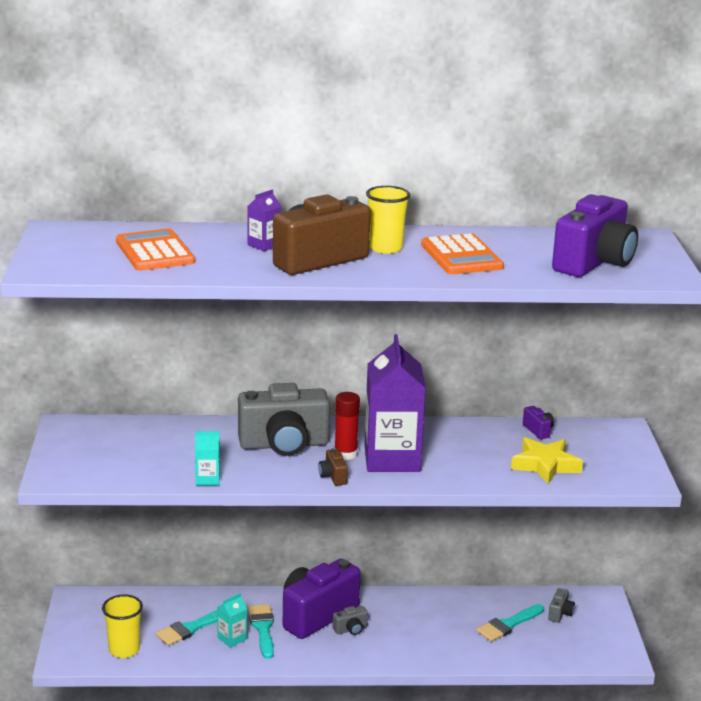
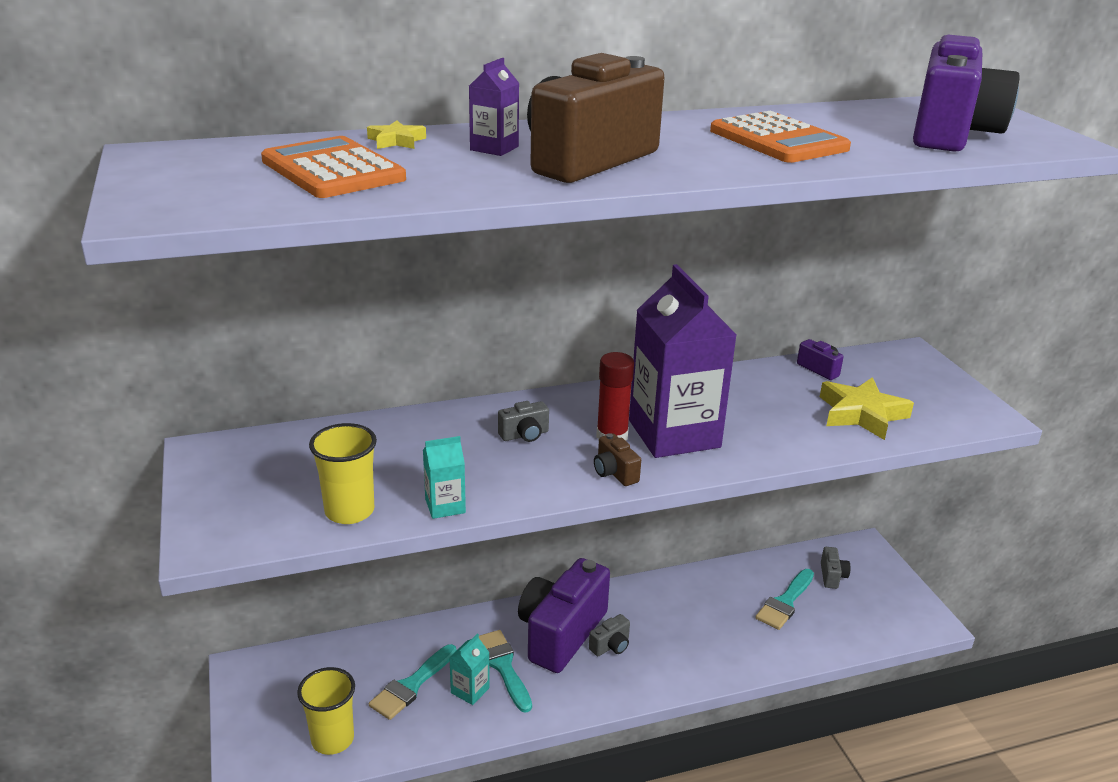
camera: 15 degrees left, 5 degrees up
grey camera [238,383,330,456] -> grey camera [498,401,549,442], size x0.40
yellow cup [366,186,410,254] -> yellow cup moved to [309,423,377,524]
none -> yellow star [367,120,426,149]

